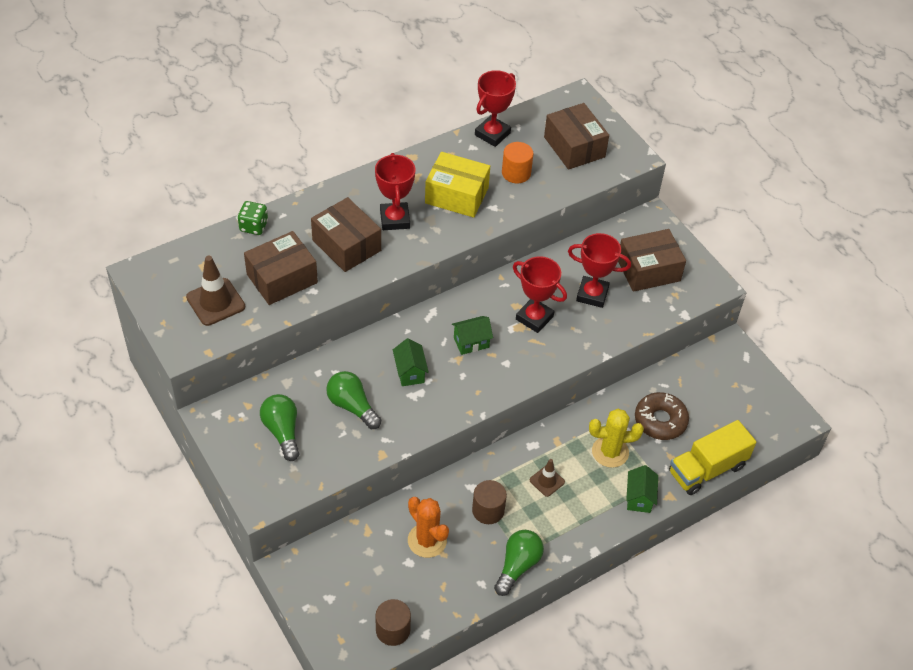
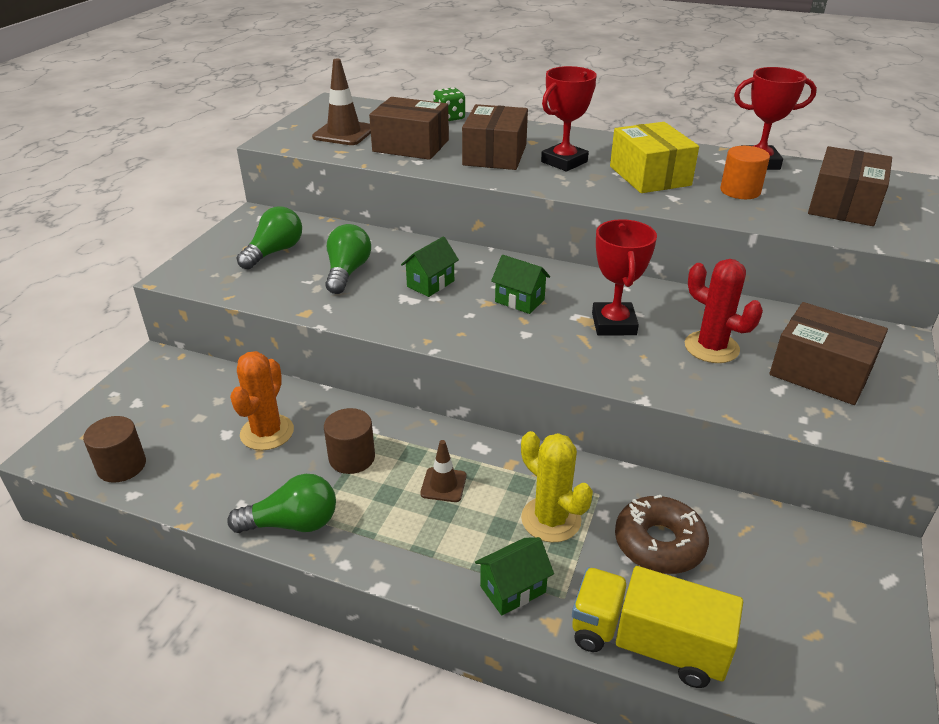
camera: 55 degrees right, 15 degrees down
red trophy [568,233,631,308] -> red cactus [685,259,763,363]

